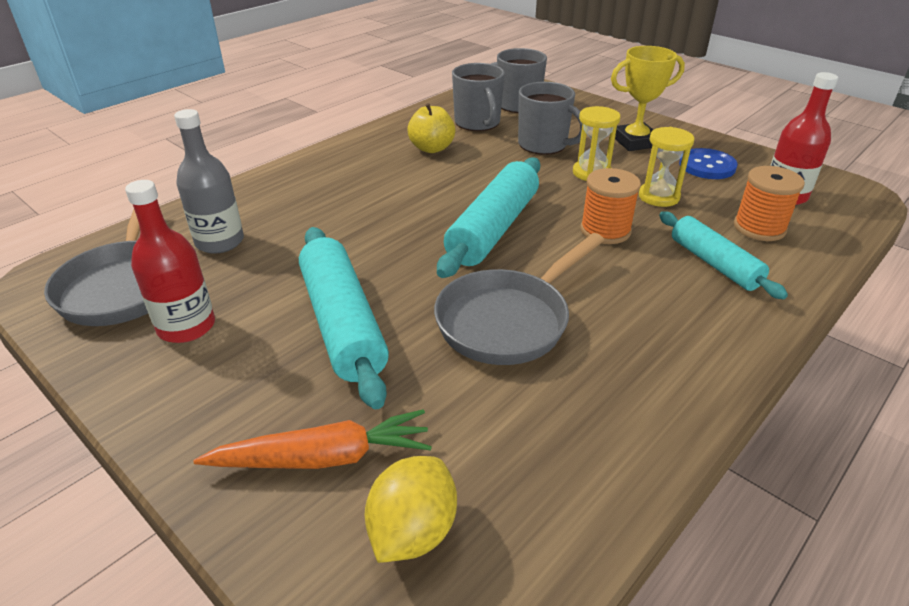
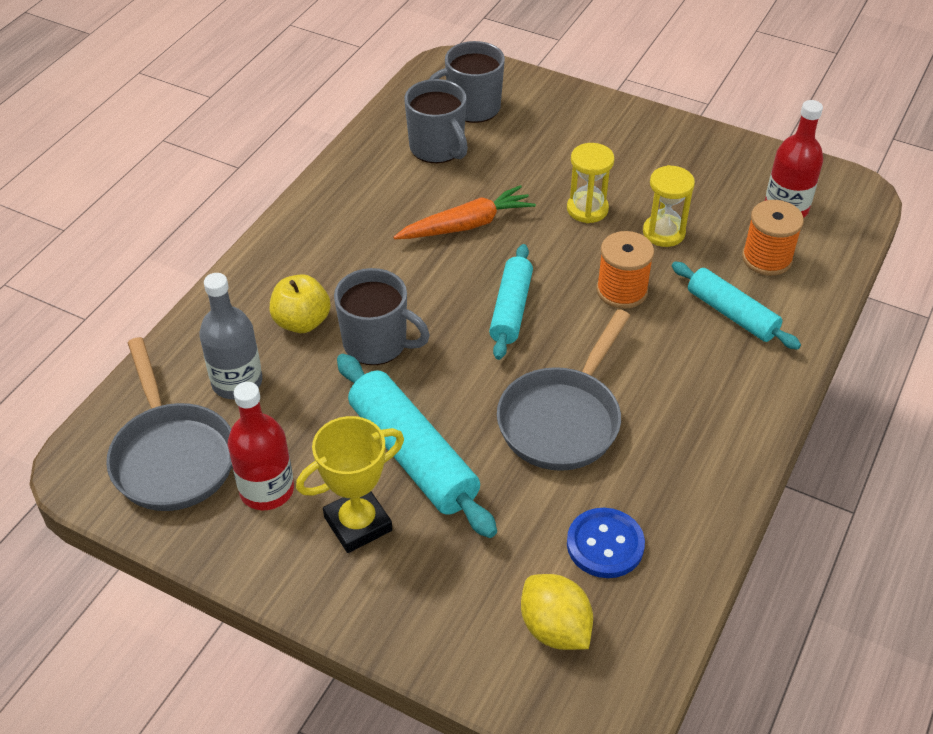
camera: 15 degrees left, 10 degrees up
orange carrot [193,409,432,469] -> orange carrot moved to [393,185,536,239]
yellow lemon [365,456,457,563] -> yellow lemon turned 45 degrees counterclockwise [521,574,593,650]
yellow apple [407,103,456,153] -> yellow apple moved to [270,274,330,333]
turquoise rolling pin [437,158,540,278] -> turquoise rolling pin [489,244,533,360], size x0.65
grey mug [518,82,582,155] -> grey mug moved to [334,268,430,365]
yellow trophy [611,46,685,151] -> yellow trophy moved to [296,416,404,553]
blue button [679,148,738,179] -> blue button moved to [567,508,645,578]

